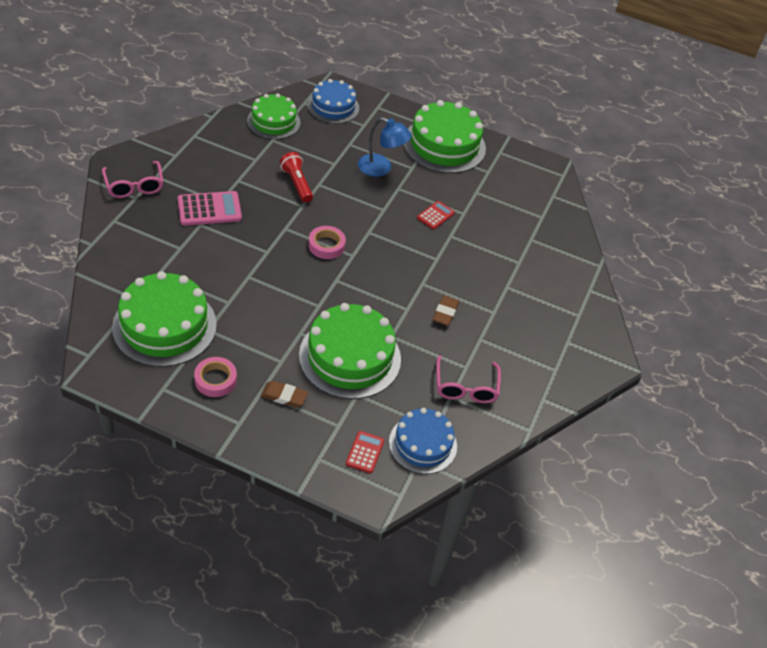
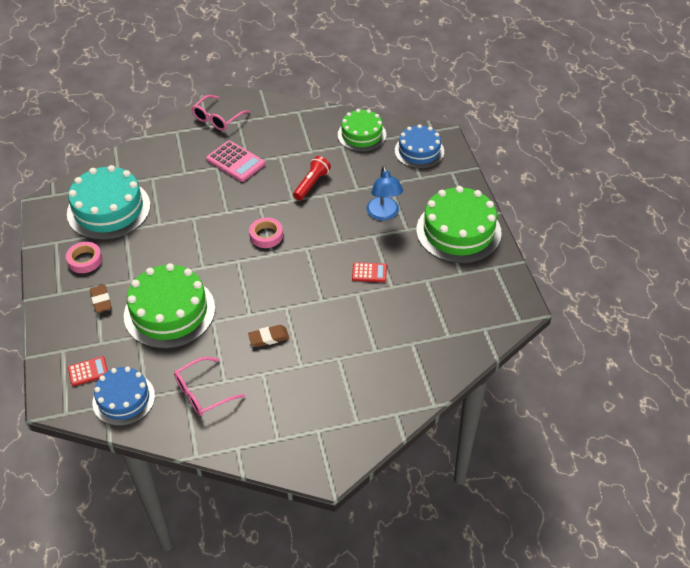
camera: 60 degrees right, 0 degrees up
green cake [112,271,217,367] -> turquoise cake [67,165,150,240]

